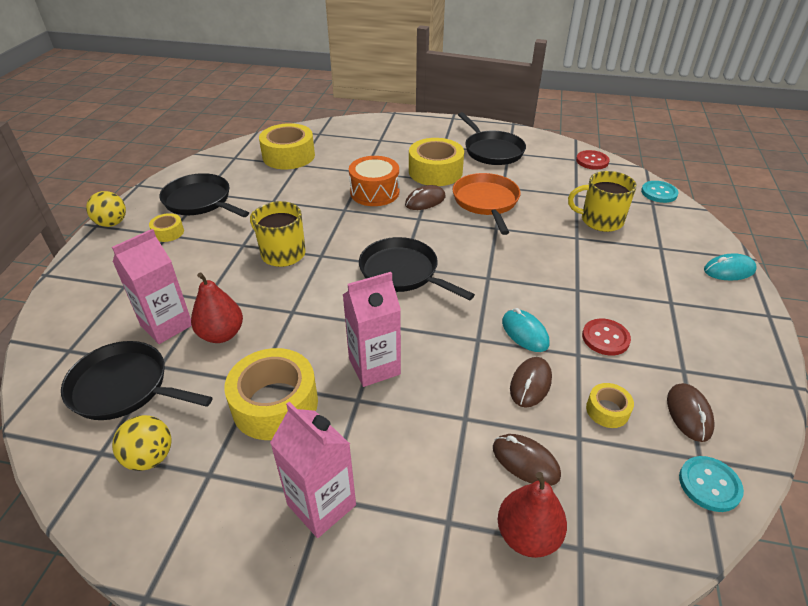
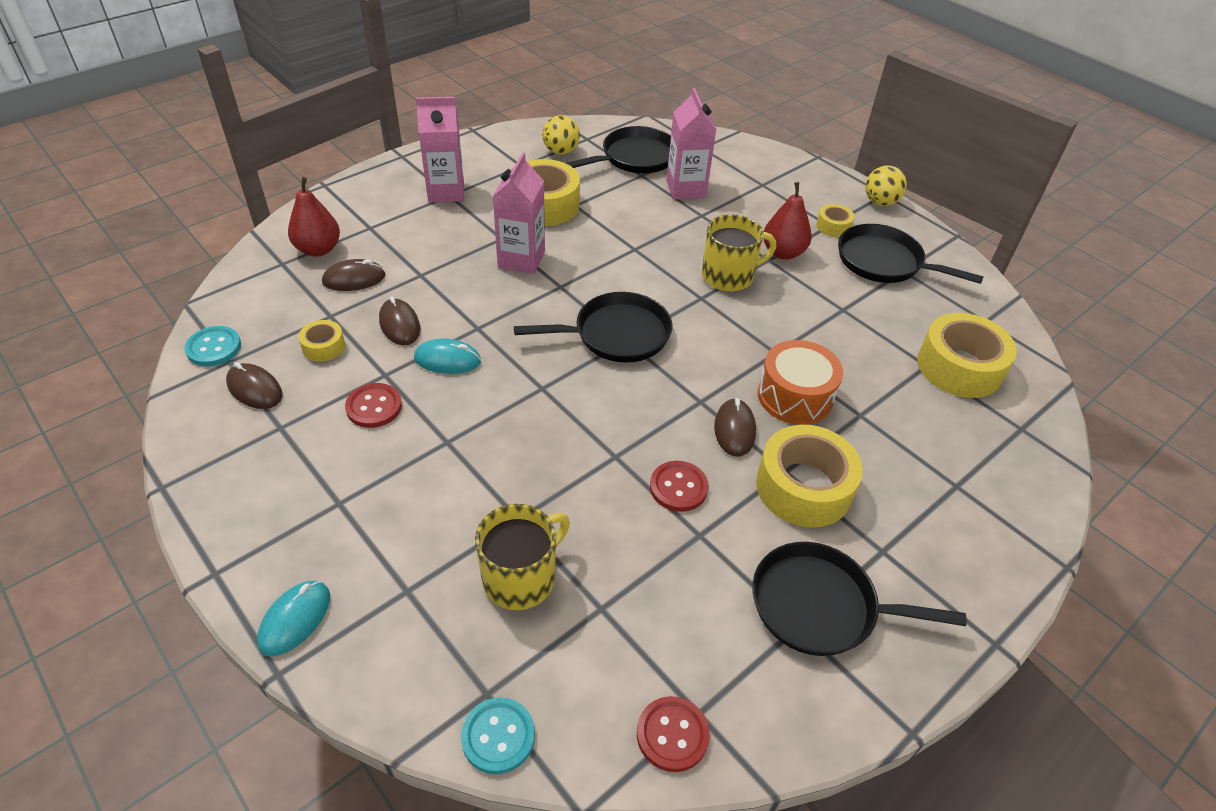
camera: 125 degrees right, 5 degrees up
black pan [159,173,249,217] -> black pan turned 135 degrees counterclockwise [838,224,984,284]
red pear [191,273,243,343] -> red pear moved to [764,182,812,260]
orange pan [452,173,520,235] -> red button [650,461,708,512]

